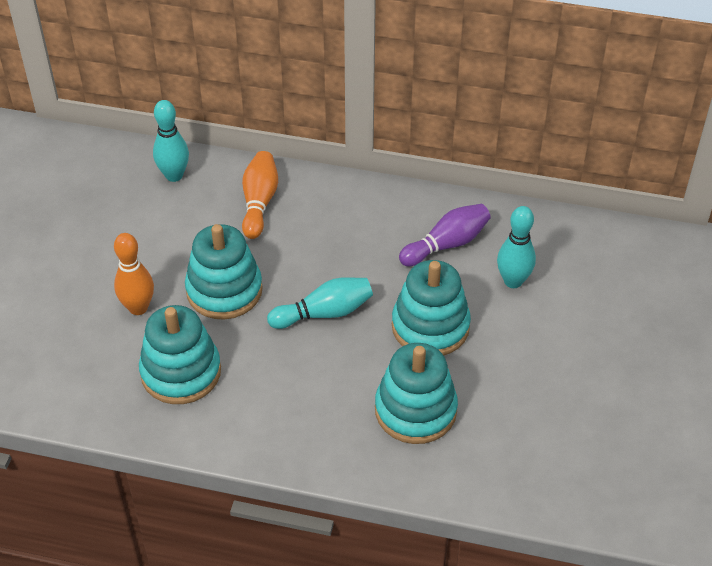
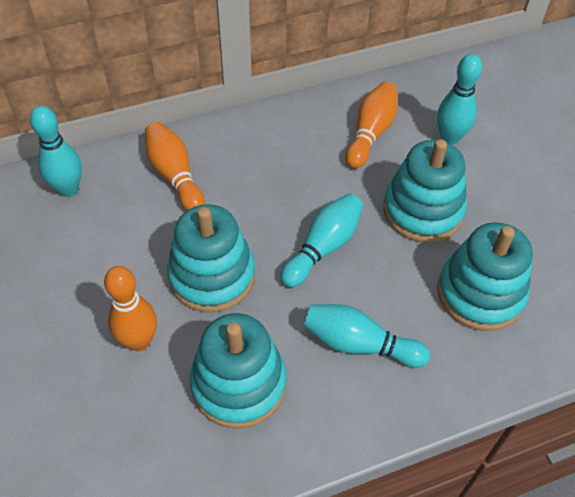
camera: 35 degrees left, 5 degrees up
purple bowling pin [399,204,491,266] -> orange bowling pin [345,82,397,168]
none -> turquoise bowling pin [303,304,430,368]

